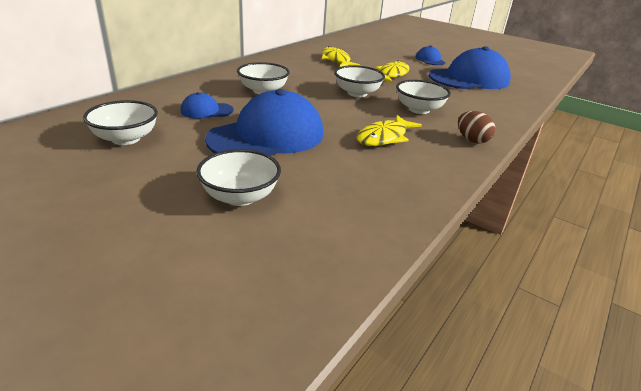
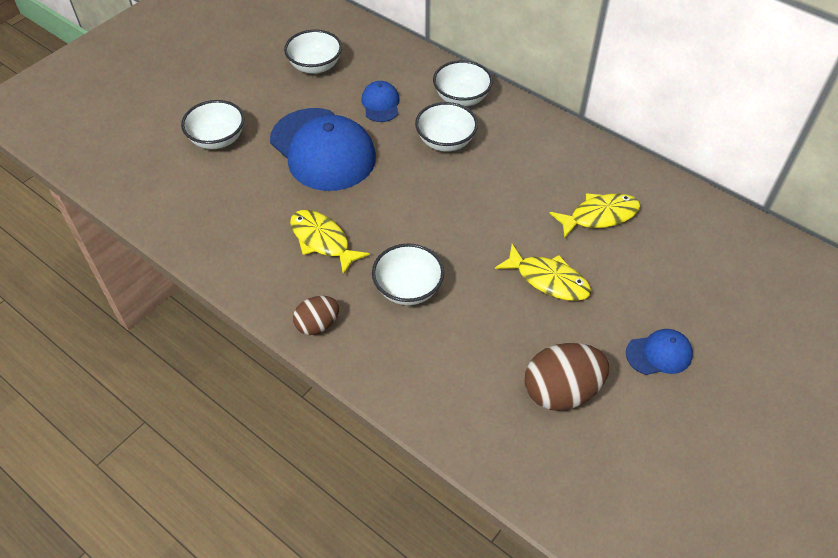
camera: 95 degrees right, 20 degrees up
white bowl [334,65,385,97] -> white bowl moved to [433,60,493,106]
blue cap [429,46,511,89] -> brown egg [525,343,609,411]

